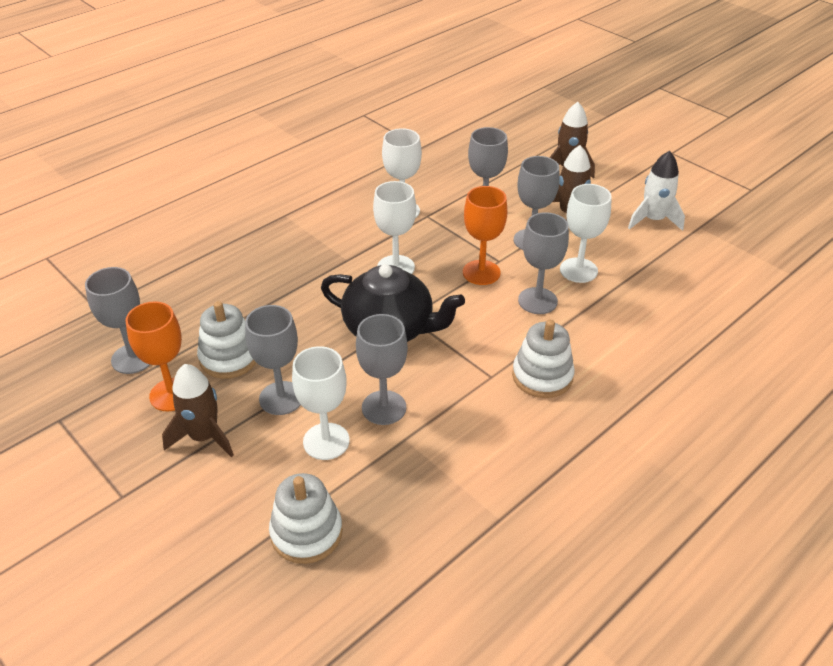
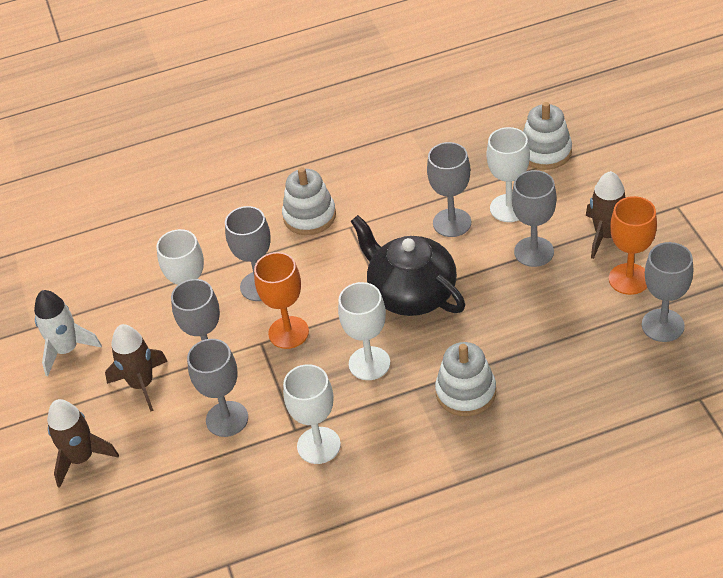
camera: 150 degrees left, 5 degrees up
white stacking toy [197,301,256,379] -> white stacking toy moved to [435,342,496,416]

